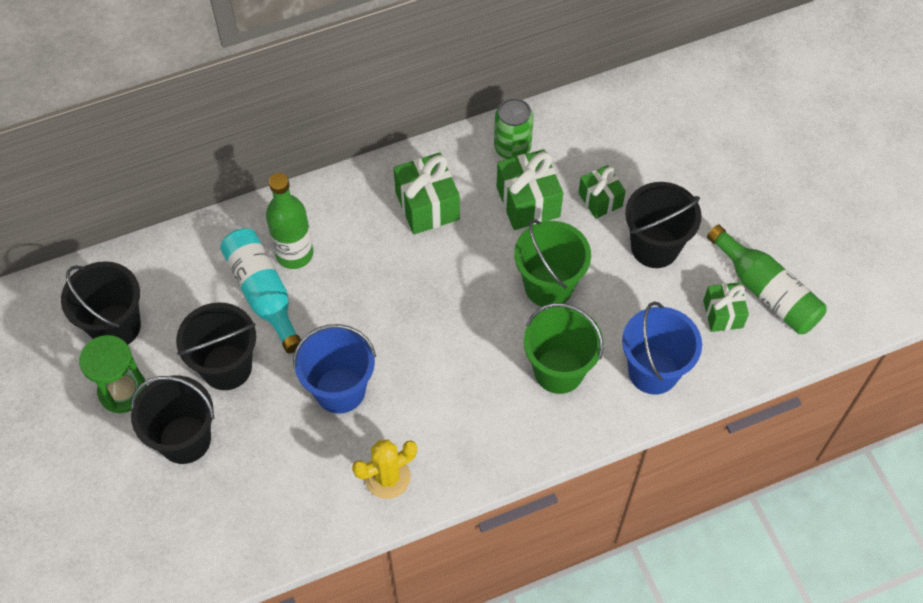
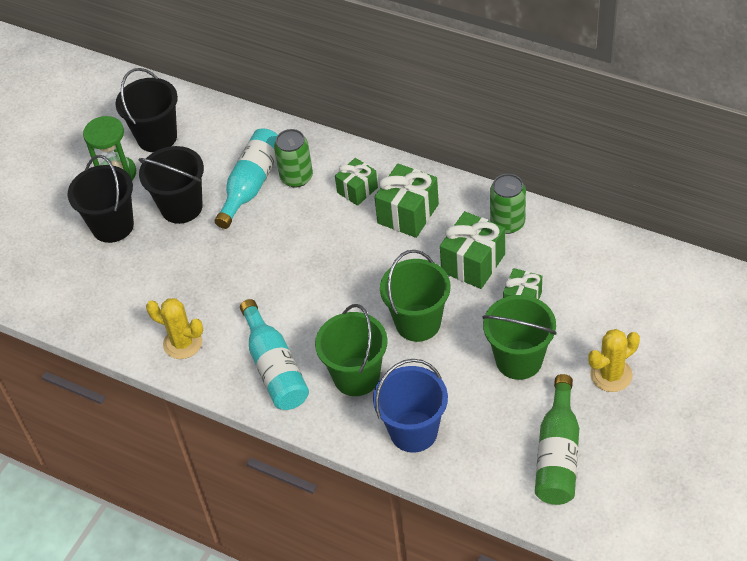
camera: 55 degrees right, 10 degrees down
green bottle [266,173,313,269] -> green can [274,129,313,188]
blue bucket [293,324,376,414] -> none
black bucket [625,182,701,268] -> green bucket [482,295,557,380]
green gift [703,282,749,332] -> green gift moved to [335,158,378,206]
none -> turquoise bottle [240,299,309,410]
none -> yellow cactus [588,329,640,392]

